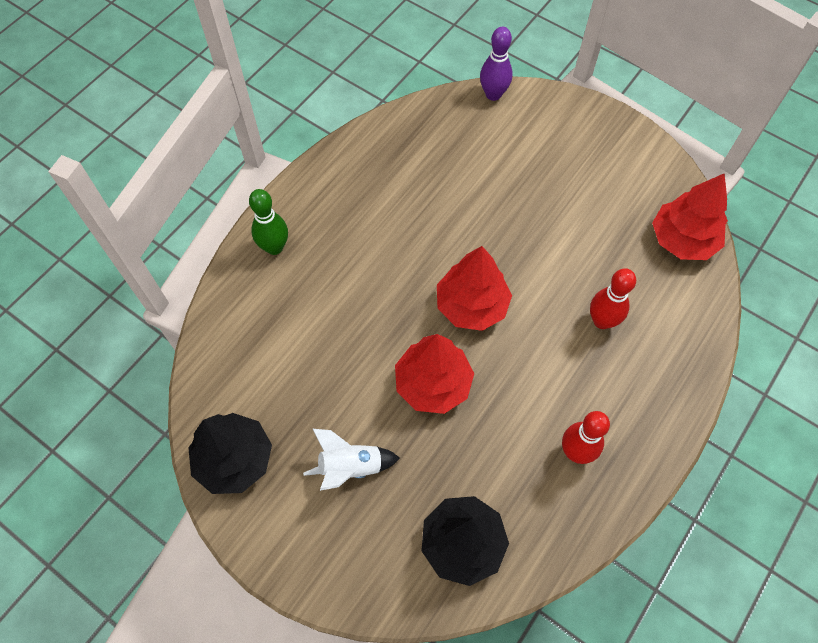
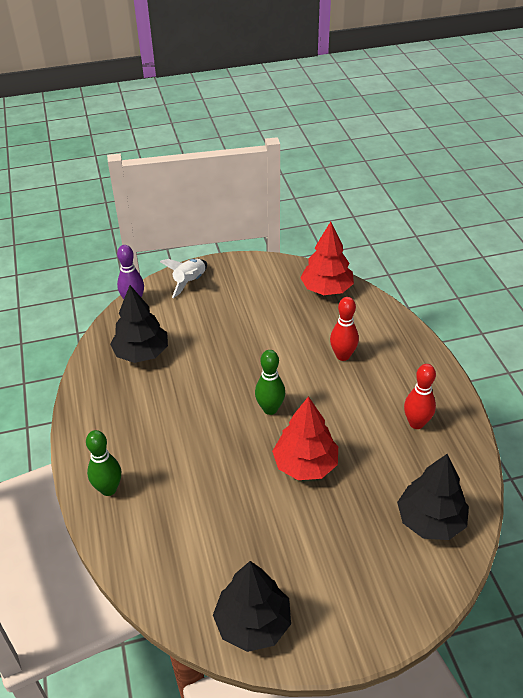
camera: 50 degrees left, 20 degrees down
white rocket [303,429,400,491] -> white rocket moved to [160,259,207,298]
red tree [437,246,512,331] -> green bowling pin [255,350,285,415]
none -> black tree [110,285,168,363]

